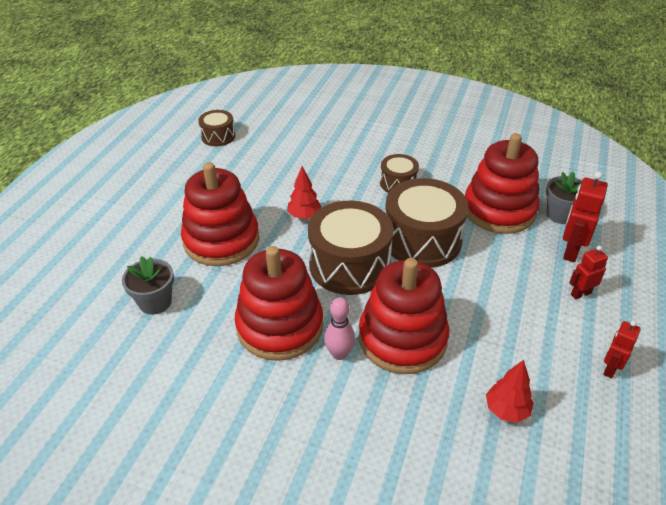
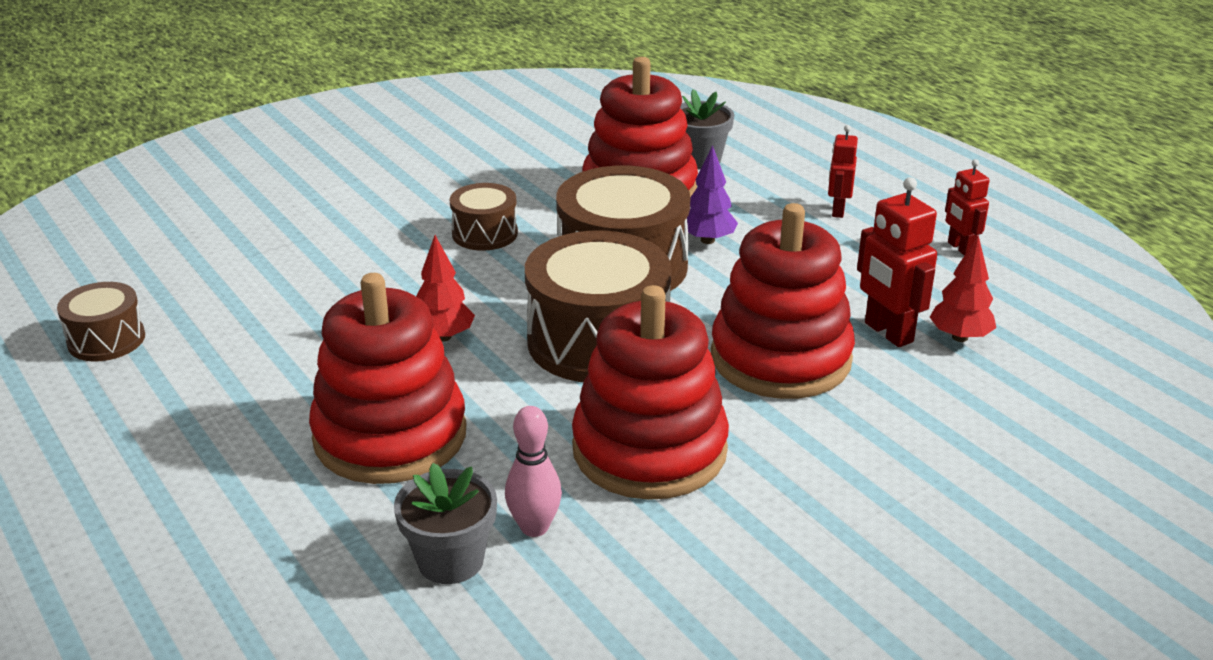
camera: 55 degrees left, 10 degrees down
pink bowling pin [324,297,355,360] -> pink bowling pin moved to [505,406,562,537]
red robot [563,172,608,262] -> red robot moved to [857,177,937,347]
none -> purple tree [687,145,738,244]

